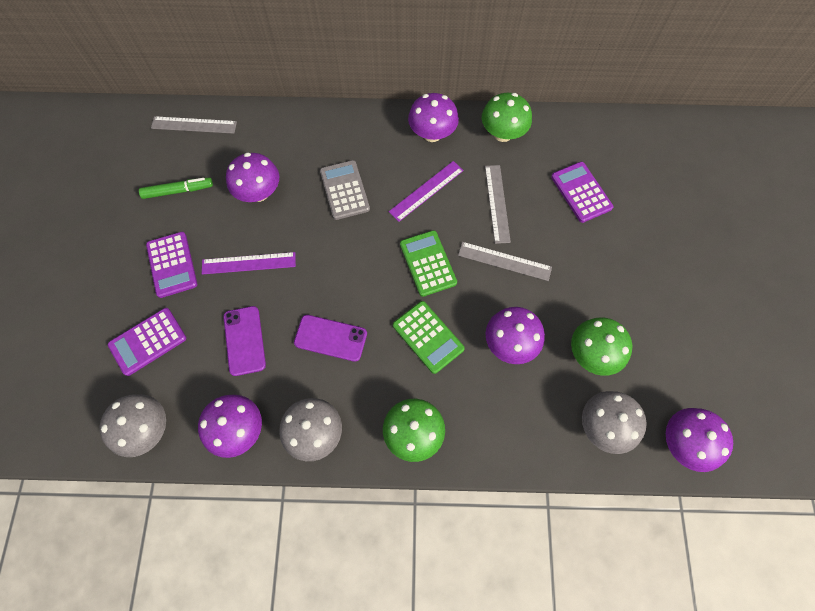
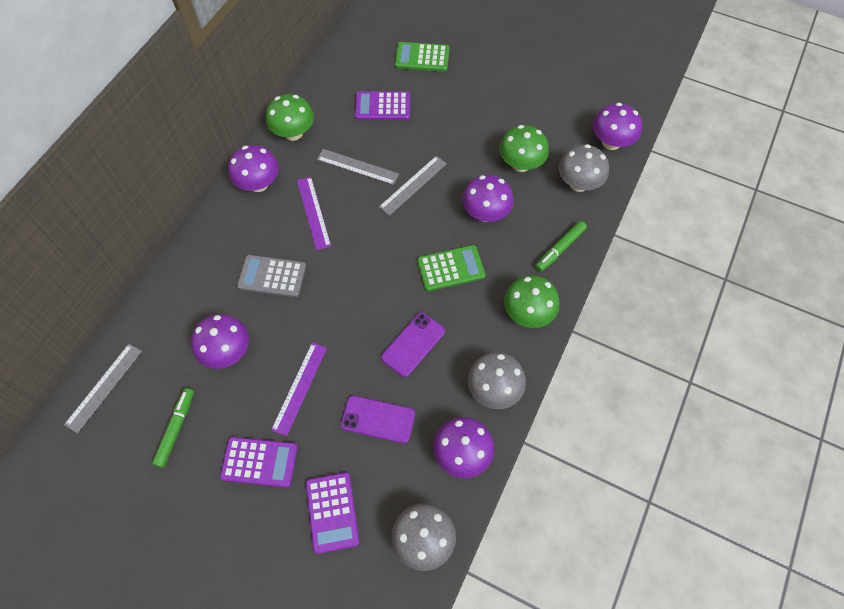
camera: 65 degrees left, 5 degrees down
green calculator [400,230,457,297] -> green calculator moved to [395,42,449,72]
none -> green marker [535,221,587,272]

